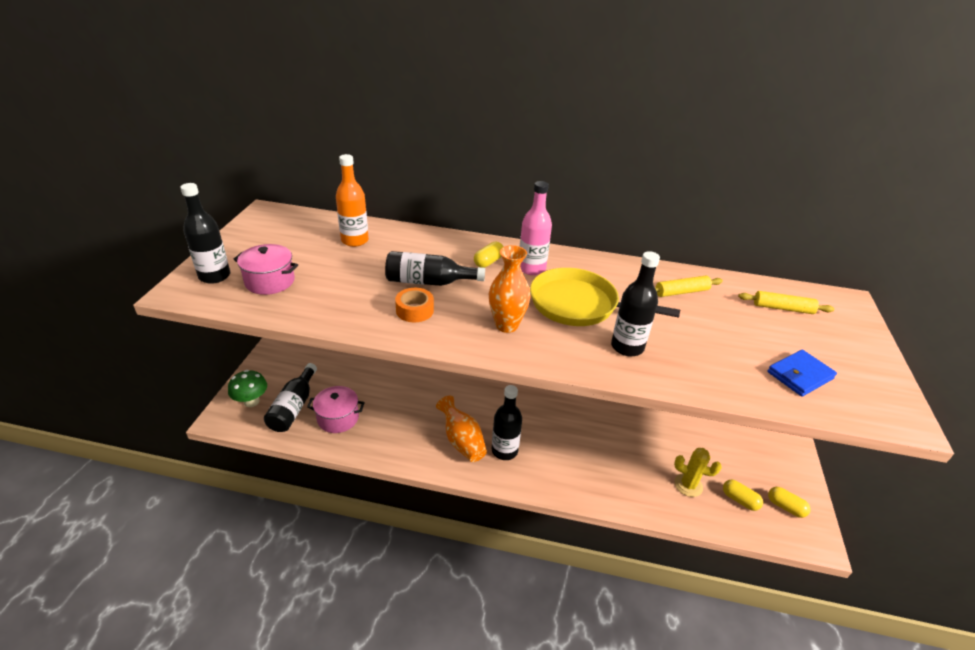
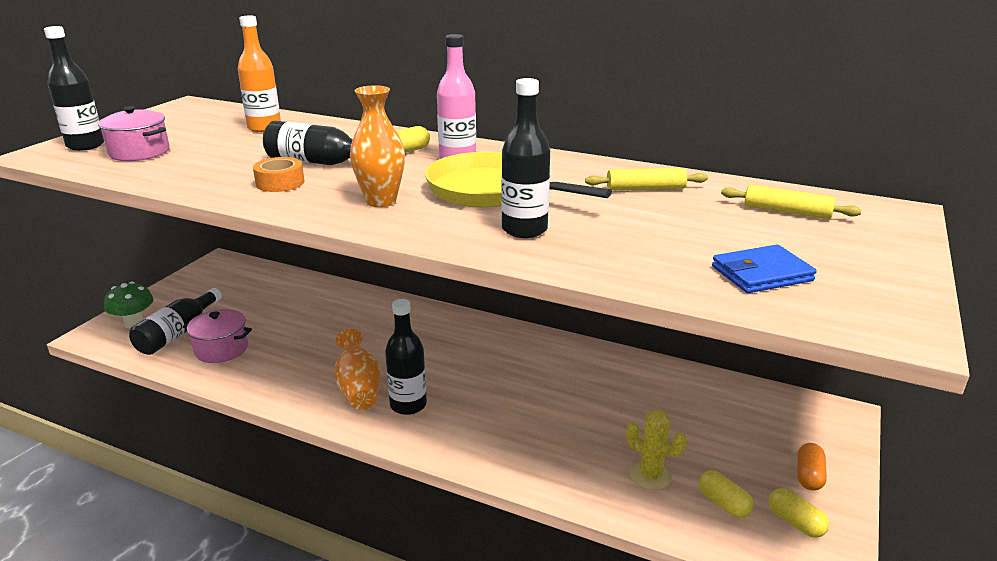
camera: 15 degrees right, 10 degrees down
none -> orange capsule [797,443,827,491]

